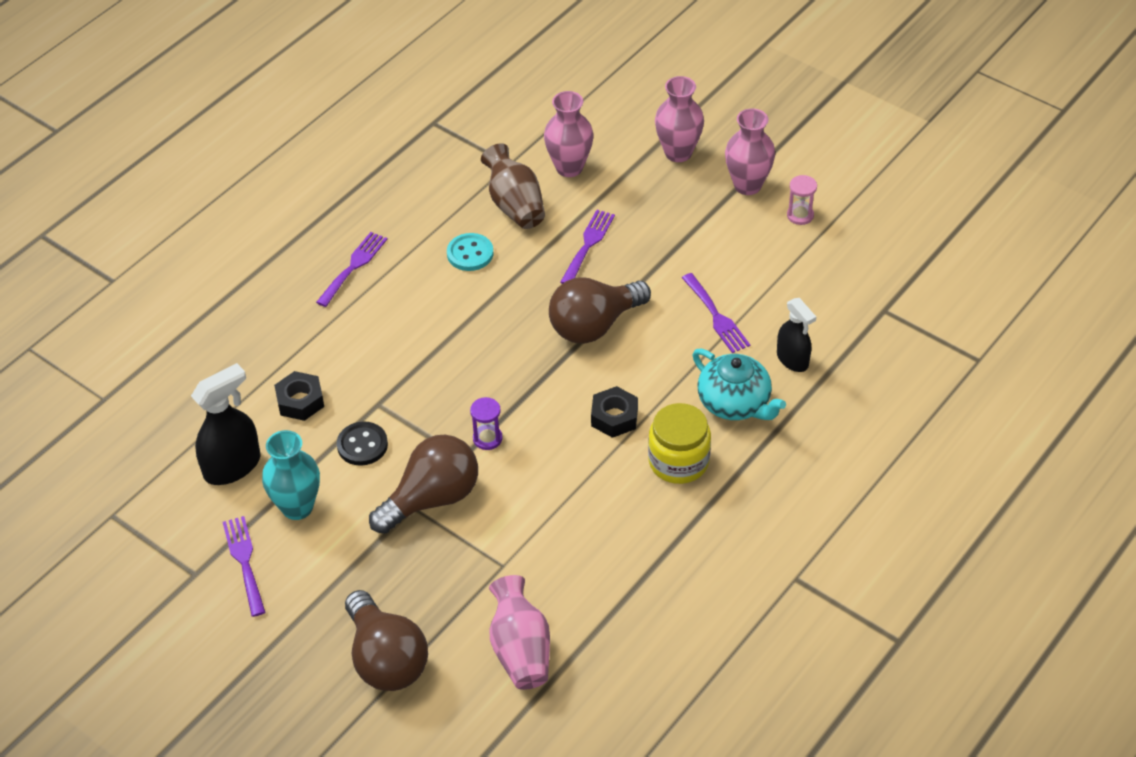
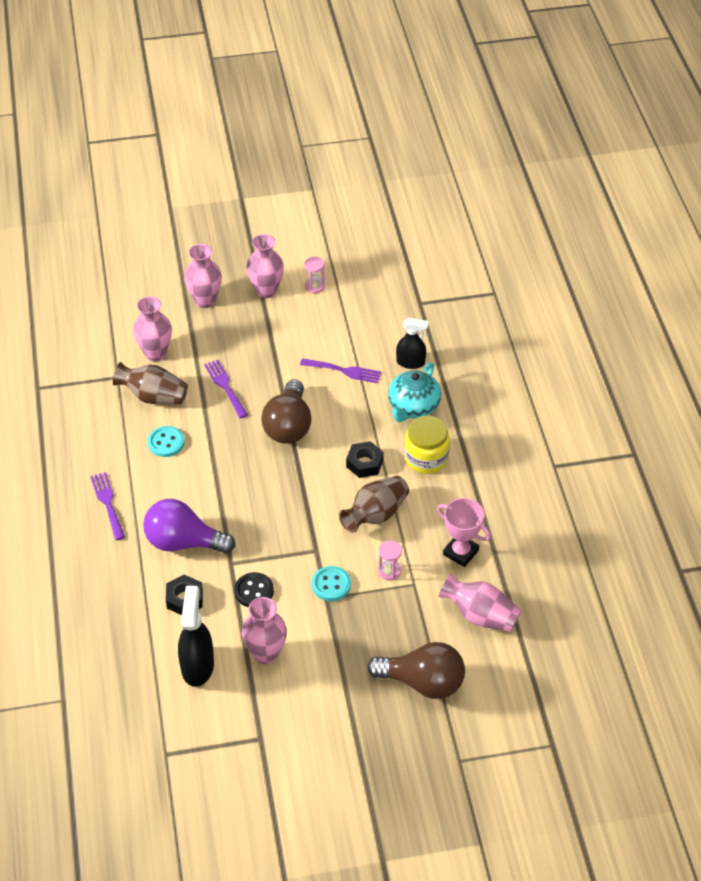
camera: 50 degrees left, 0 degrees up
purple fork [223,516,266,617] -> none
turquoise vase [262,430,320,520] -> pink vase [242,597,287,664]
brown light bulb [369,435,478,534] -> turquoise button [312,566,351,601]
purple hourglass [470,397,503,450] -> none
turquoise teapot [692,348,786,420] -> turquoise teapot turned 120 degrees clockwise [388,363,441,422]
none -> purple light bulb [143,499,235,554]
none -> brown vase [339,476,409,533]
none -> pink hourglass [378,540,402,581]
none -> pink trophy [437,498,491,567]

